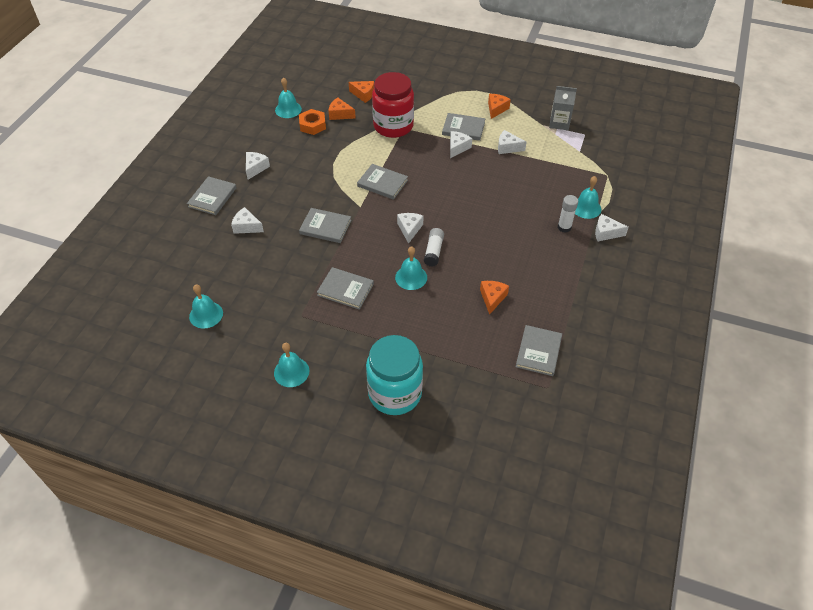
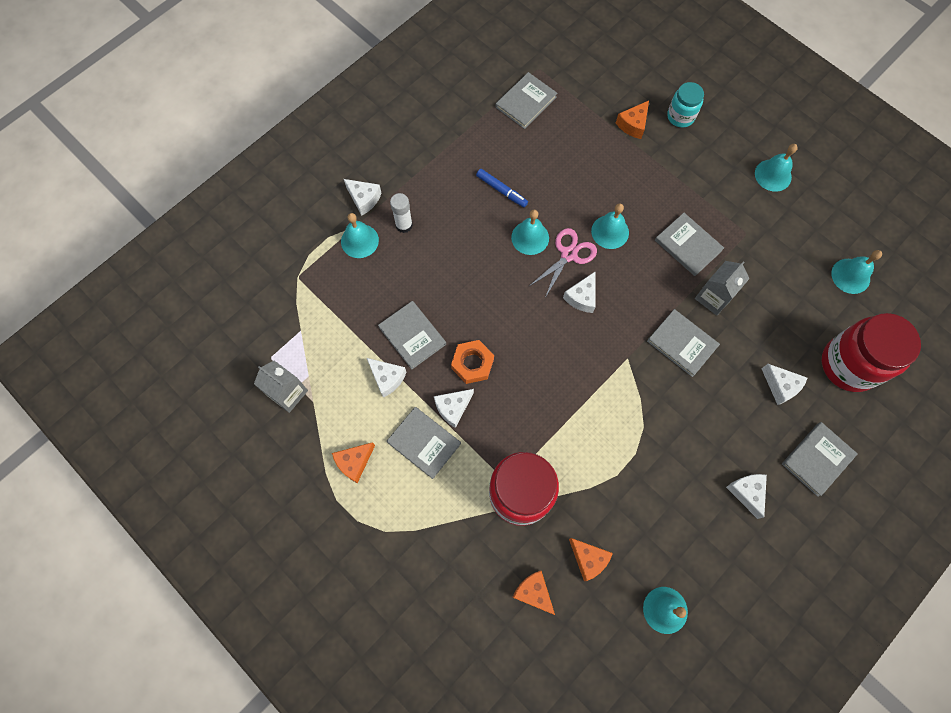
camera: 155 degrees left, 20 degrees up
white cheese [246,152,270,180] -> white cheese turned 120 degrees clockwise [726,474,767,519]
orange nut [299,109,326,135] -> orange nut moved to [451,340,494,384]
grey book [357,164,408,200] -> grey book moved to [378,301,446,369]
turquoise jar [366,335,423,415] -> turquoise jar [667,82,704,128], size x0.54
white glue stick [424,228,444,267] -> pink scissors [529,228,597,298]
orange cheese [480,281,509,315] -> orange cheese moved to [616,101,649,139]
none -> blue marker [476,169,528,207]
none -> turquoise bell [511,210,549,255]
none -> grey carton [695,261,750,316]
none -> red jar [822,313,921,392]

